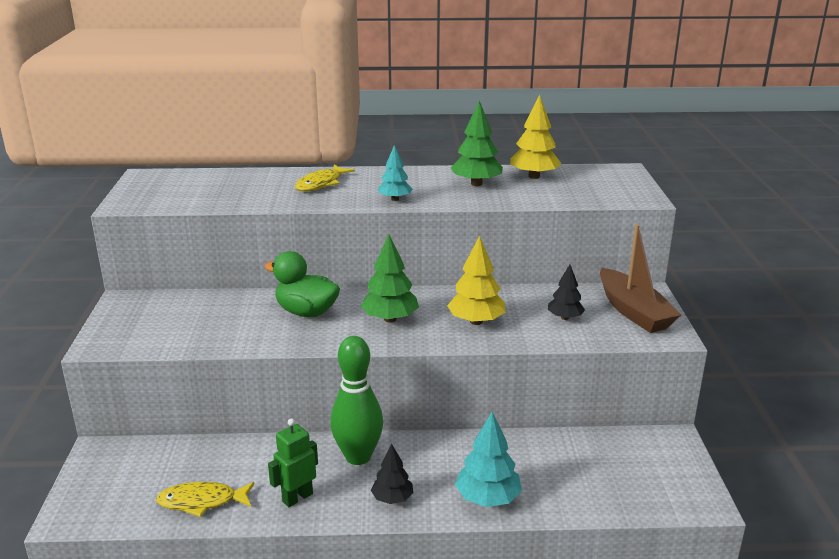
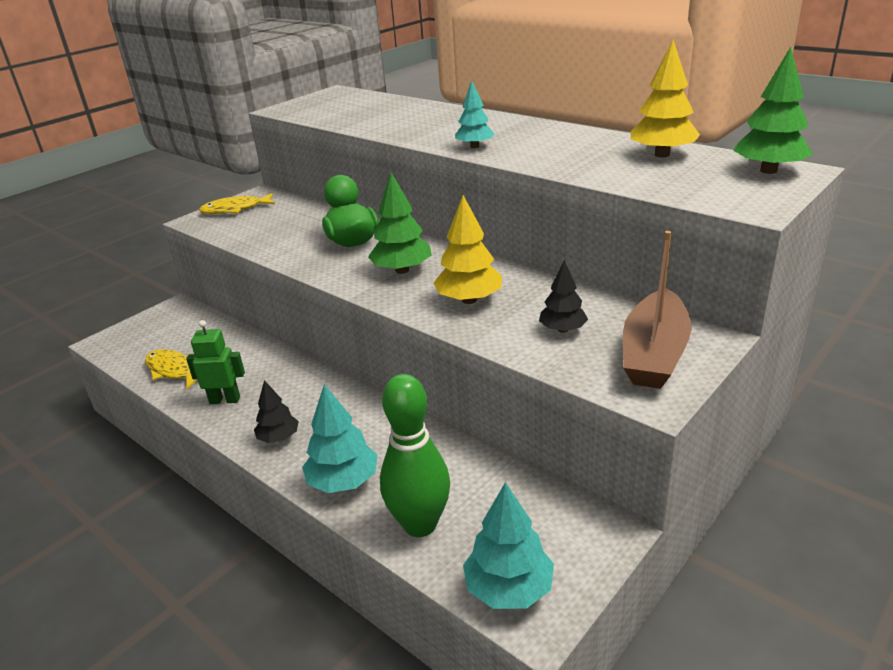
camera: 45 degrees right, 5 degrees up
yellow fish [295,165,355,191] -> yellow fish moved to [199,193,275,214]
green bowling pin [330,336,383,465] -> green bowling pin moved to [380,374,450,537]
green tree [451,100,503,186] -> green tree moved to [733,47,813,174]
none -> turquoise tree [463,482,554,609]

